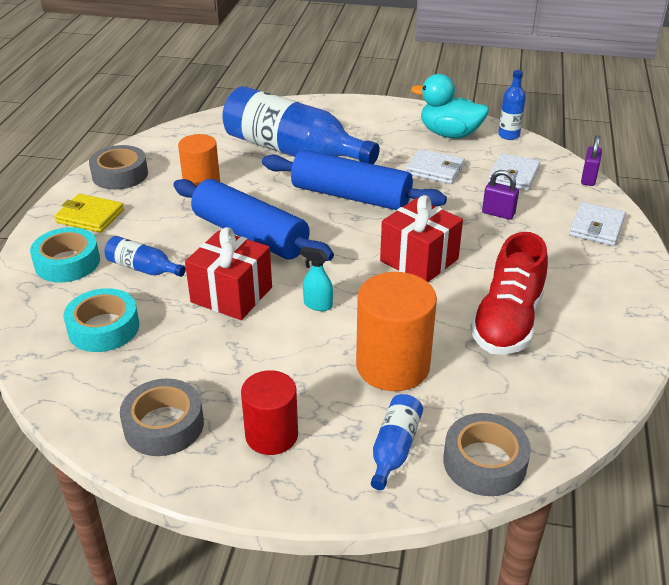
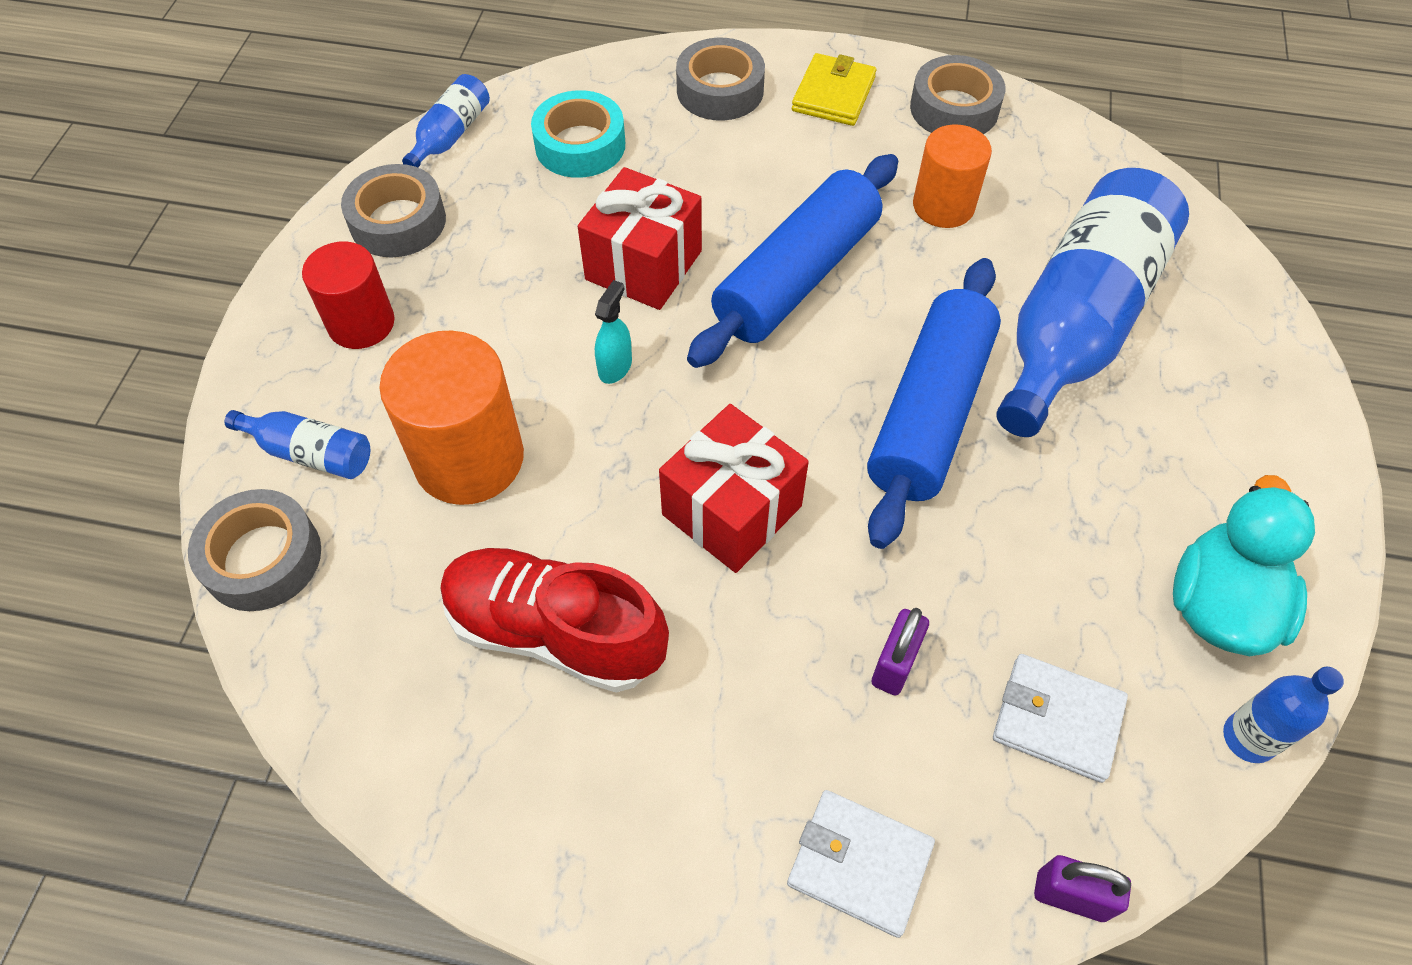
camera: 90 degrees right, 20 degrees up
turquoise tape [30,227,100,283] -> grey tape [676,38,765,121]
blue bottle [104,236,186,277] -> blue bottle moved to [402,74,490,167]
white wallet [406,149,465,184] -> none

